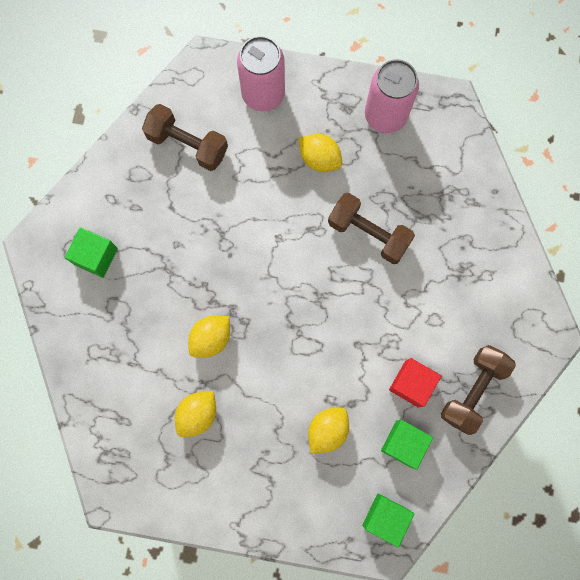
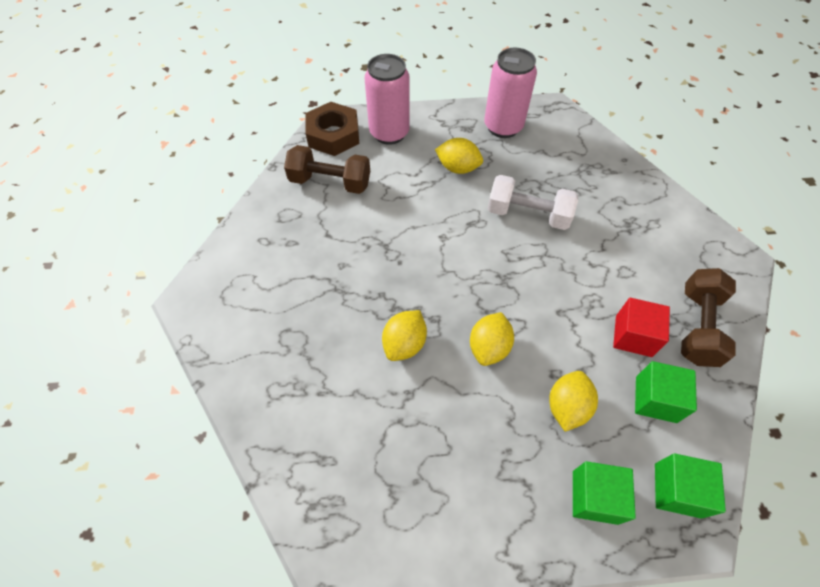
camera: 15 degrees left, 20 degrees down
green cube [65,227,118,278] -> green cube moved to [573,461,636,525]
yellow lemon [175,391,216,437] -> yellow lemon moved to [470,312,514,366]
brown dumbbell [328,193,415,264] -> white dumbbell [487,175,578,230]
none -> brown nut [306,102,359,156]

